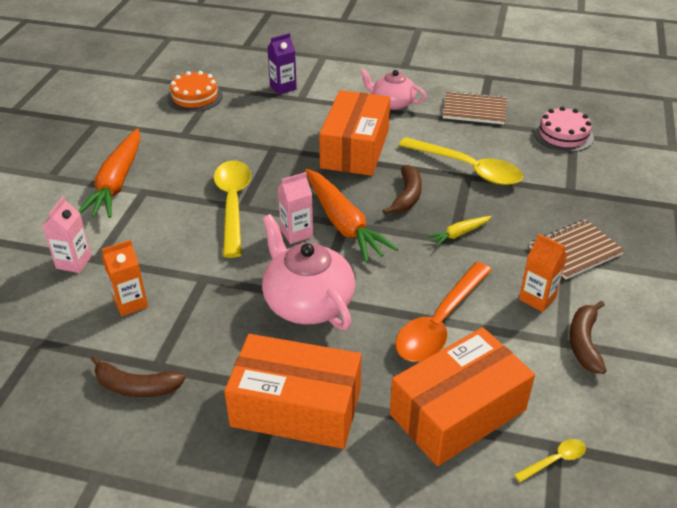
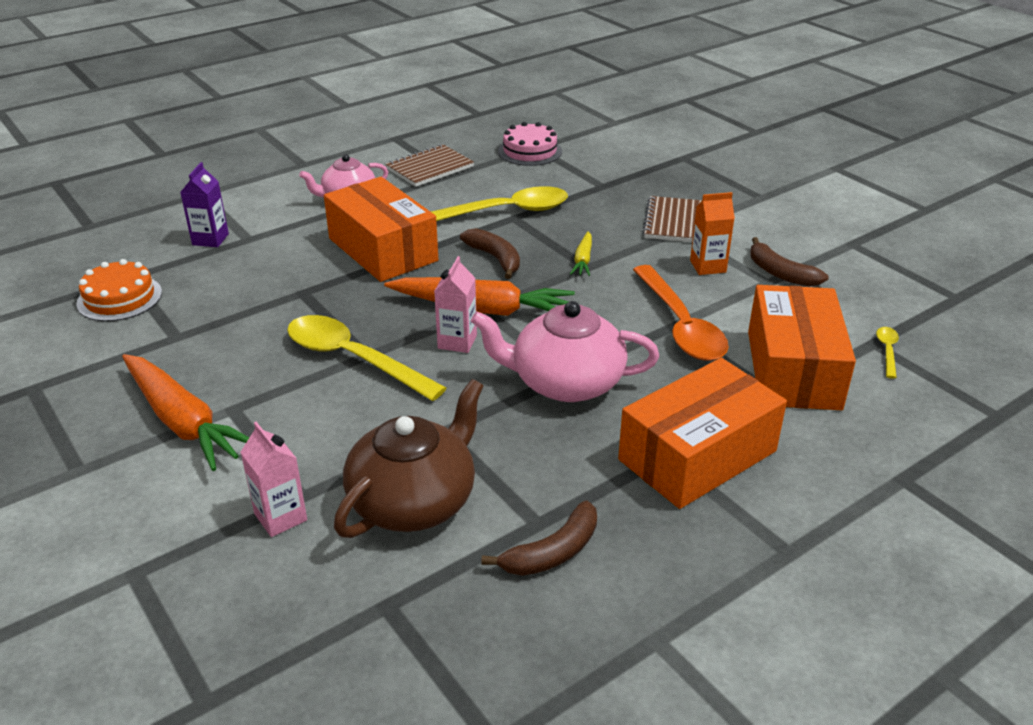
camera: 50 degrees left, 5 degrees down
orange carton [102,240,148,316] -> brown teapot [334,379,484,538]

